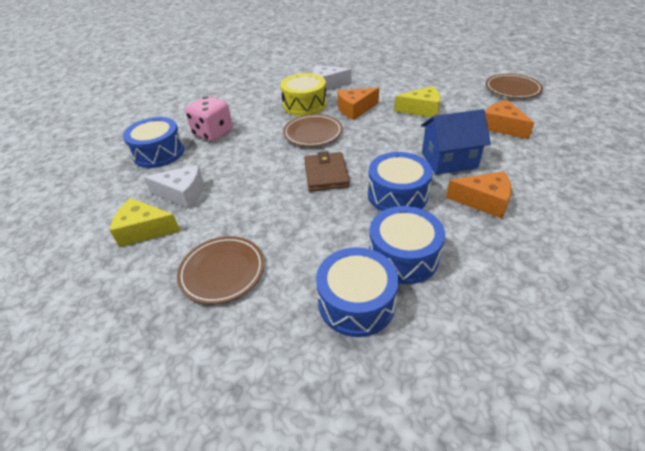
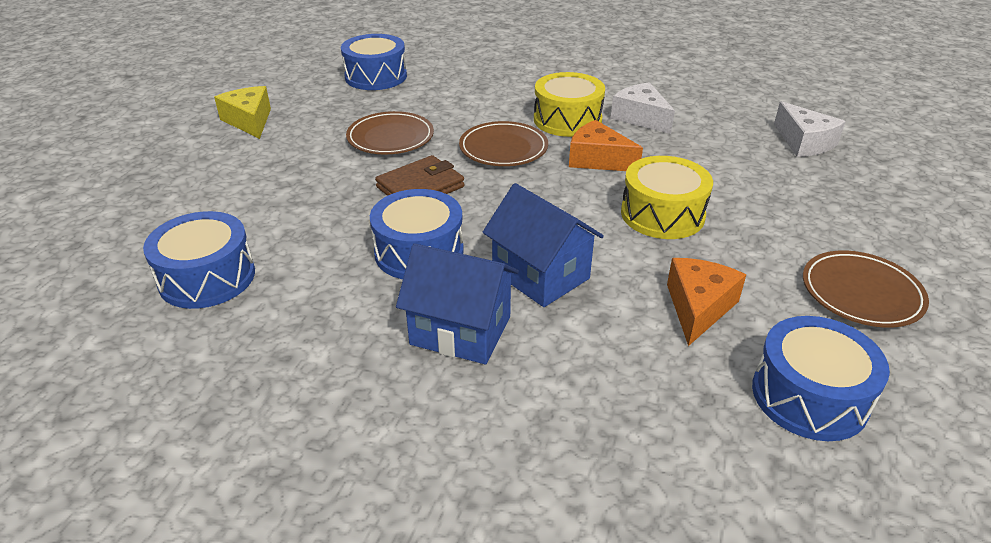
camera: 55 degrees right, 5 degrees down
white cheese [144,165,204,209] -> white cheese moved to [774,101,846,157]
brown plate [177,236,264,304] -> brown plate moved to [346,111,434,155]
pink dice [185,96,233,142] -> none
blue drum [369,206,445,284] -> blue drum moved to [752,316,890,441]
yellow cheese [394,86,440,117] -> yellow drum [621,156,713,239]
orange cheese [446,171,512,219] -> blue house [396,243,519,364]

